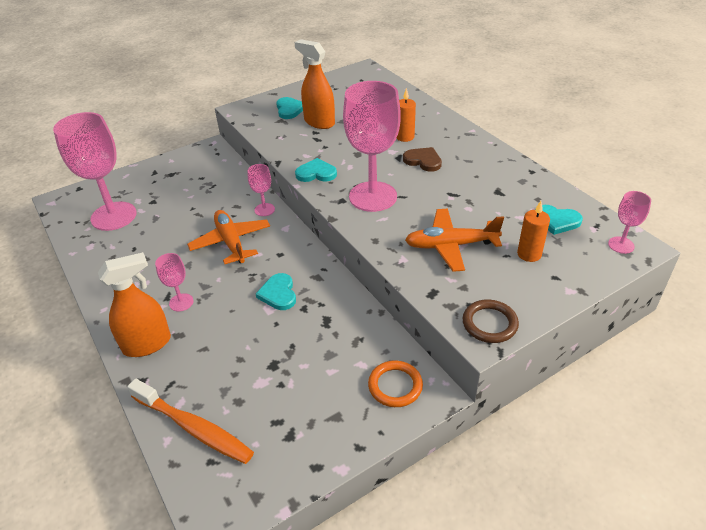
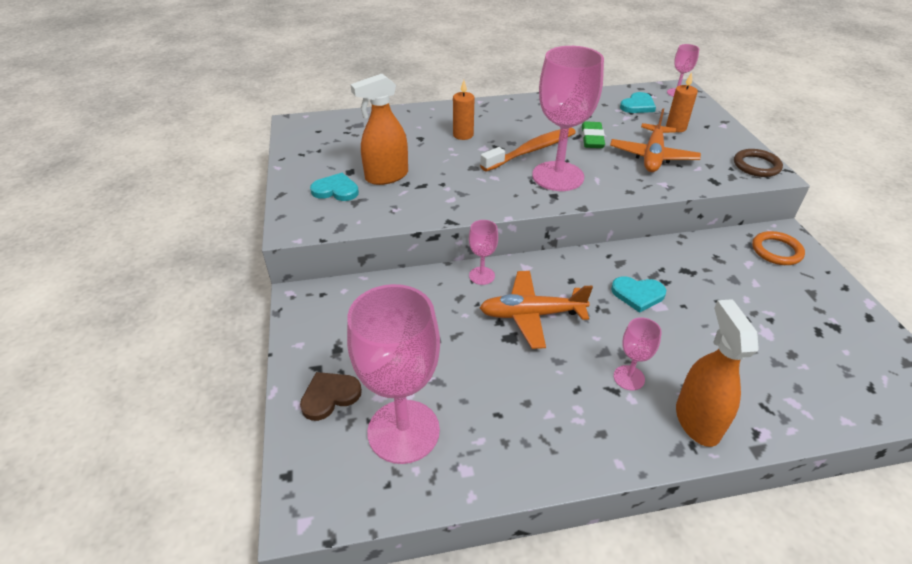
camera: 70 degrees left, 0 degrees up
orange toothbrush [127,379,254,464] -> orange toothbrush moved to [480,127,576,172]
turquoise heart [295,158,337,182] -> none
brown heart [403,147,442,172] -> brown heart moved to [300,372,362,421]
none -> green eraser [582,121,605,148]

